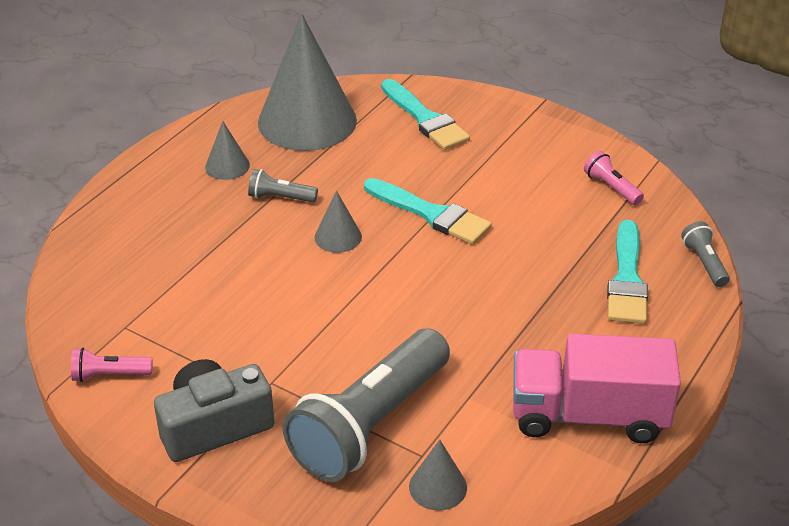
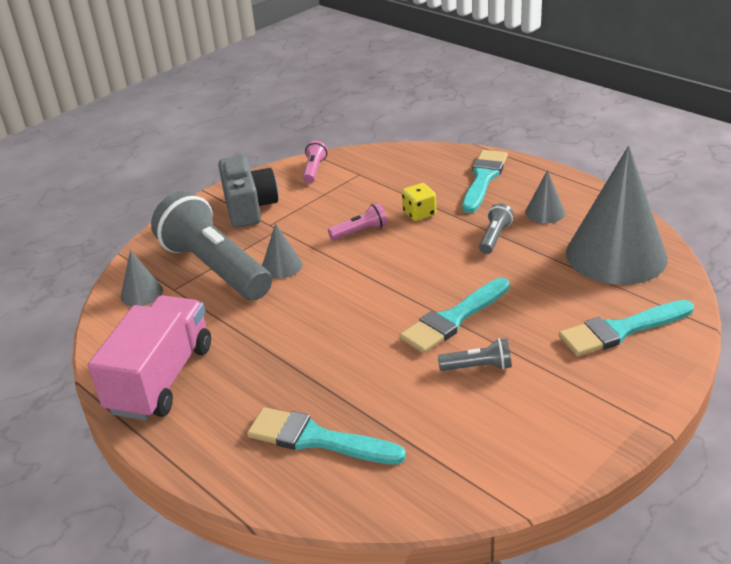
camera: 105 degrees right, 5 degrees down
grey cone [314,191,362,253] -> grey cone moved to [262,223,303,279]
pink flashlight [584,151,644,205] -> pink flashlight moved to [328,203,387,240]
grey flashlight [681,221,730,287] -> grey flashlight moved to [438,338,512,371]
none -> yellow dice [402,183,436,221]
none -> turquoise brush [462,150,508,213]

